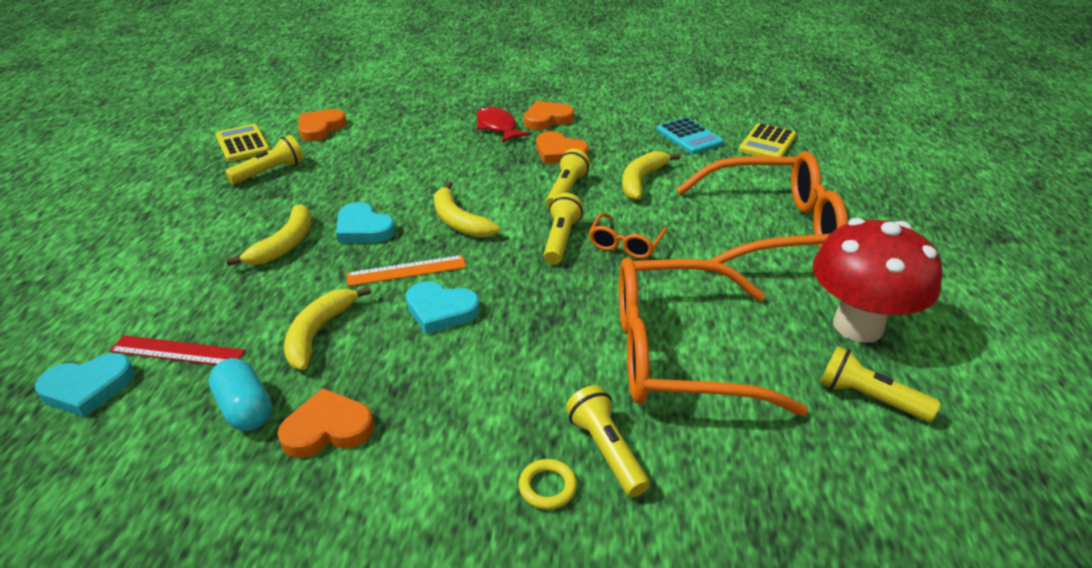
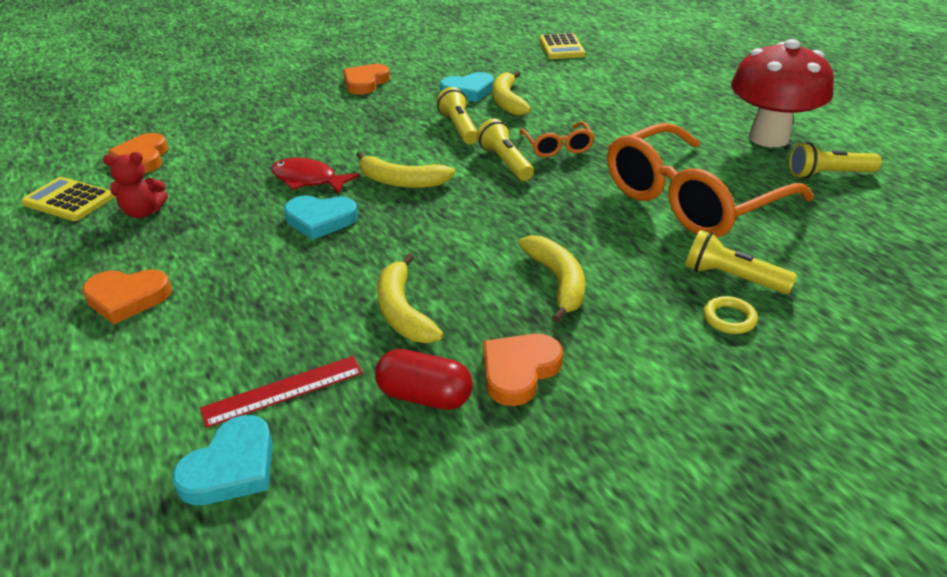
camera: 35 degrees left, 0 degrees up
turquoise capsule [209,358,272,431] -> red capsule [375,349,473,410]
yellow flashlight [225,135,304,184] -> red teddy bear [103,152,168,218]
yellow banana [226,204,312,266] -> yellow banana moved to [518,235,585,323]
orange ruler [346,255,466,286] -> none
turquoise heart [406,281,480,334] -> turquoise heart moved to [440,72,494,102]
red fish [476,106,530,143] -> red fish moved to [271,158,360,194]
orange heart [536,131,588,164] -> orange heart moved to [82,269,172,324]
turquoise calculator [656,117,724,154] -> none
orange glasses [676,151,848,271] -> none

